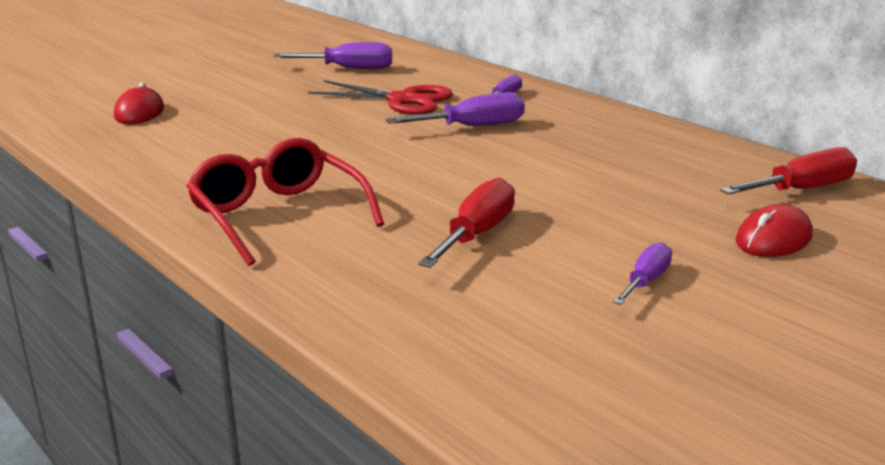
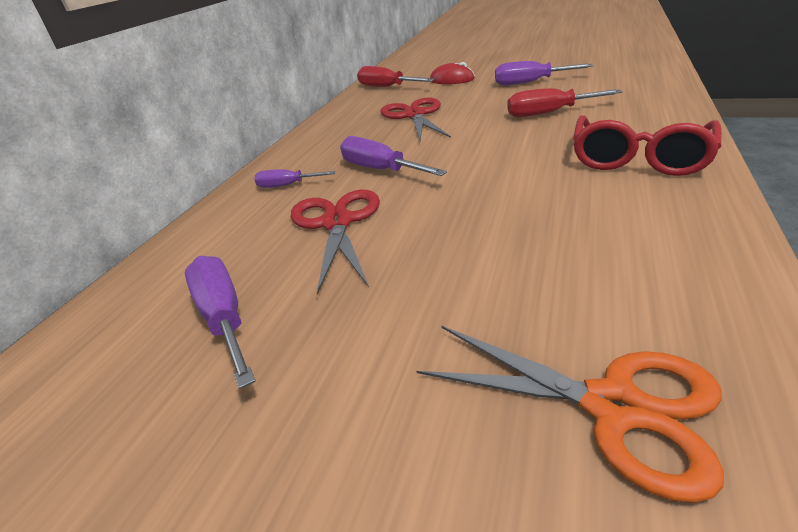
camera: 115 degrees left, 10 degrees up
red mouse [114,82,164,124] -> orange scissors [416,326,724,503]
purple screwdriver [613,242,672,305] -> purple screwdriver [495,61,593,85], size x1.63
none -> red scissors [380,97,451,140]

